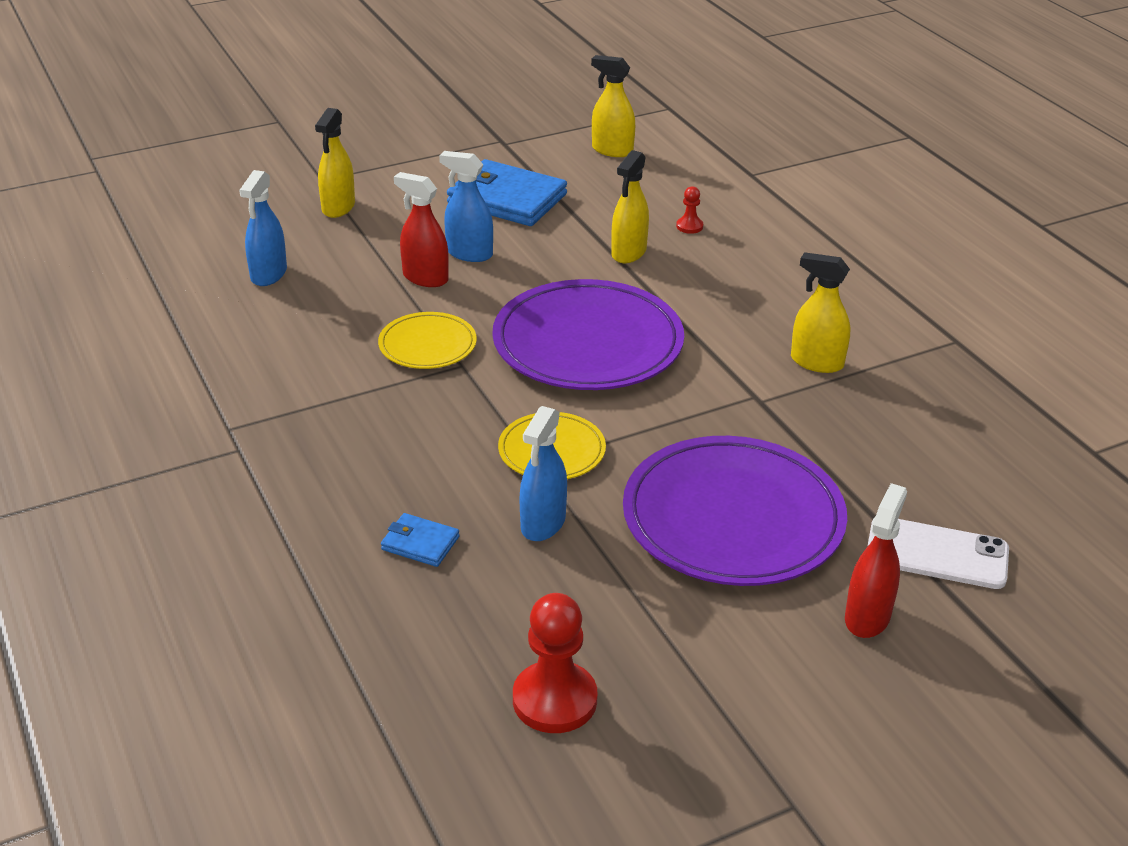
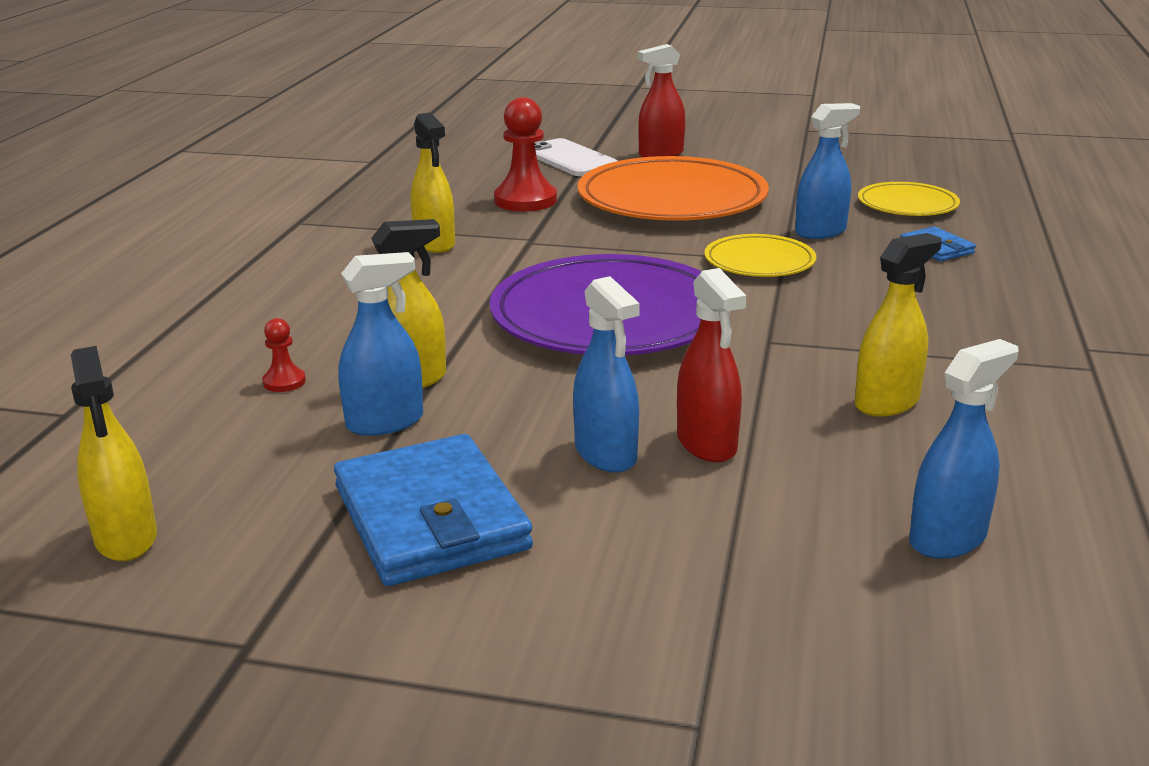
camera: 140 degrees left, 10 degrees down
yellow spray bottle [315,108,355,218] -> yellow spray bottle moved to [855,233,942,417]
yellow plate [378,312,477,369] -> yellow plate moved to [858,182,960,216]
red pawn [513,593,598,733] -> red pawn moved to [494,97,557,212]
purple plate [623,436,847,586] -> orange plate [578,156,769,221]
none -> blue spray bottle [338,252,423,436]

